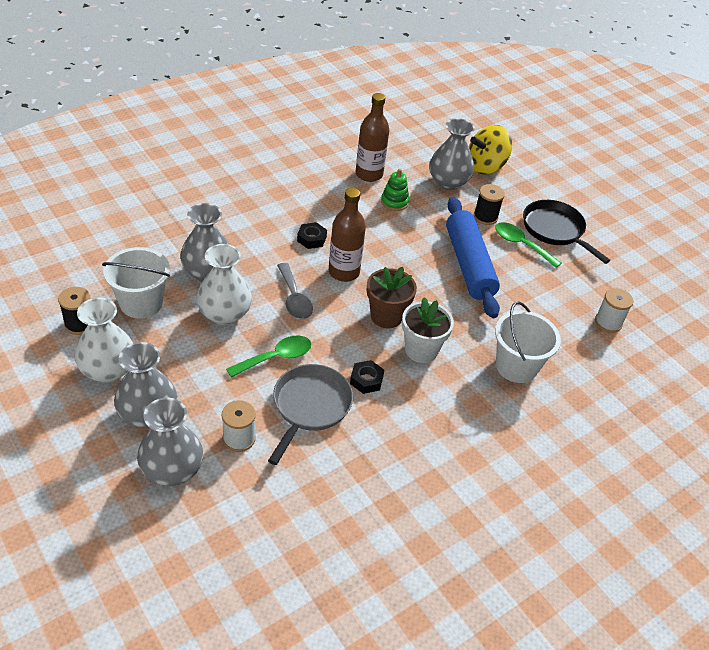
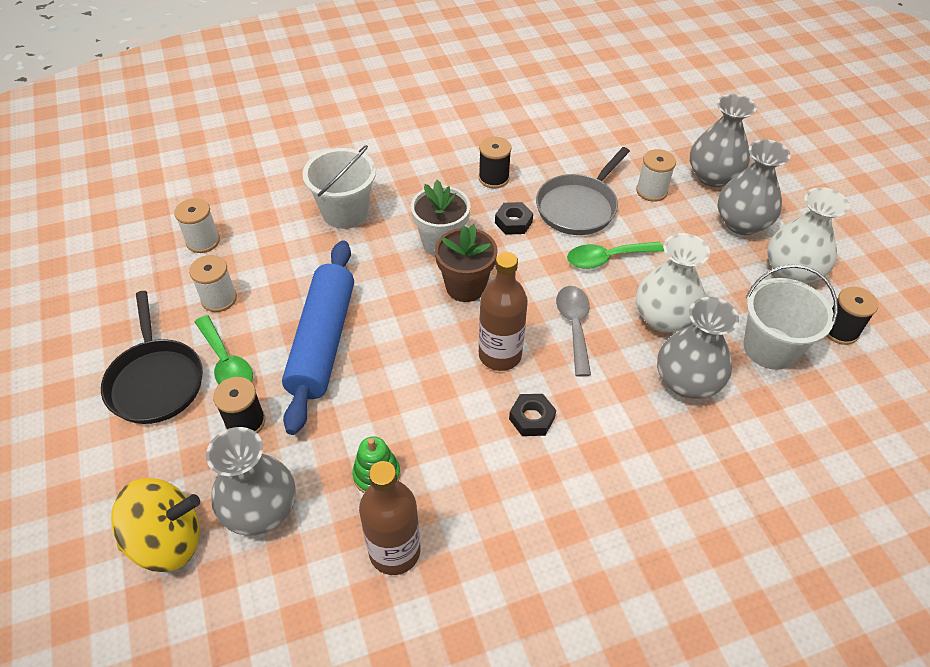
camera: 160 degrees left, 5 degrees up
none -> white spool [189,255,237,312]
none -> black spool [479,137,512,188]

